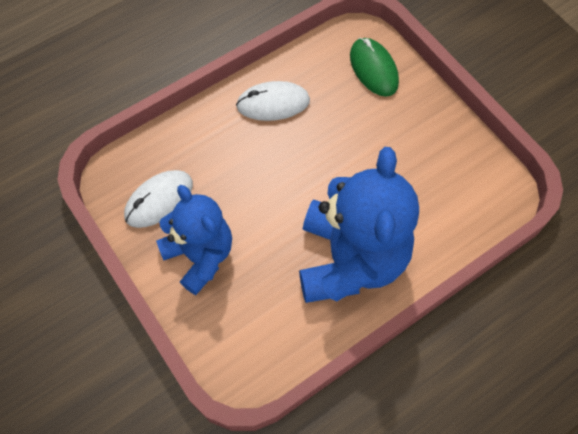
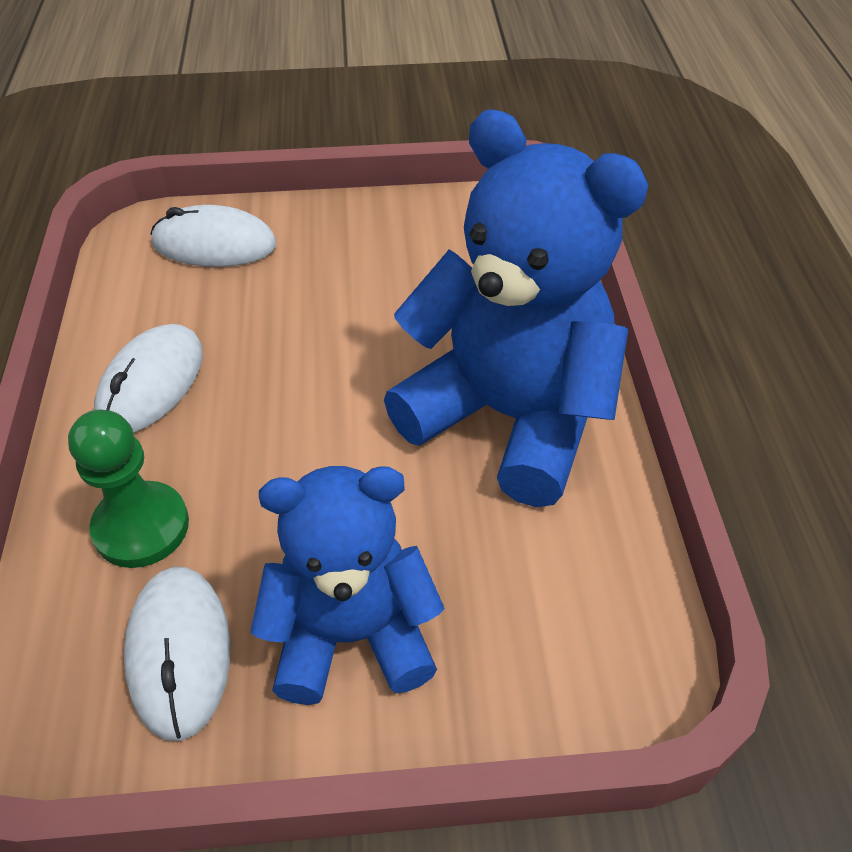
camera: 60 degrees left, 15 degrees down
green mouse [350,38,399,97] -> white mouse [151,205,276,267]
none -> green pawn [68,409,189,568]

